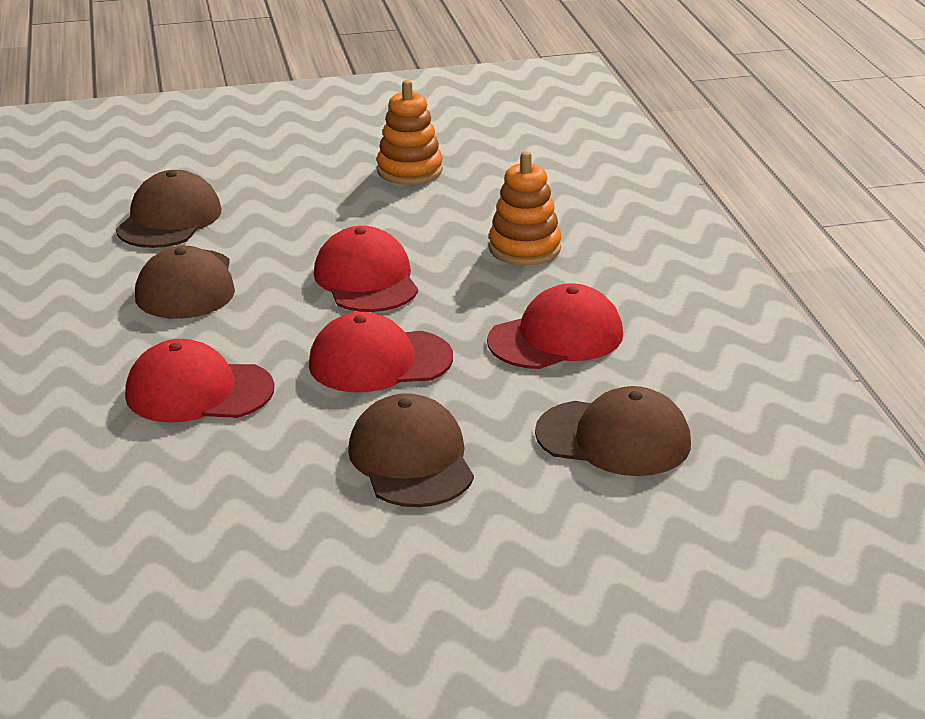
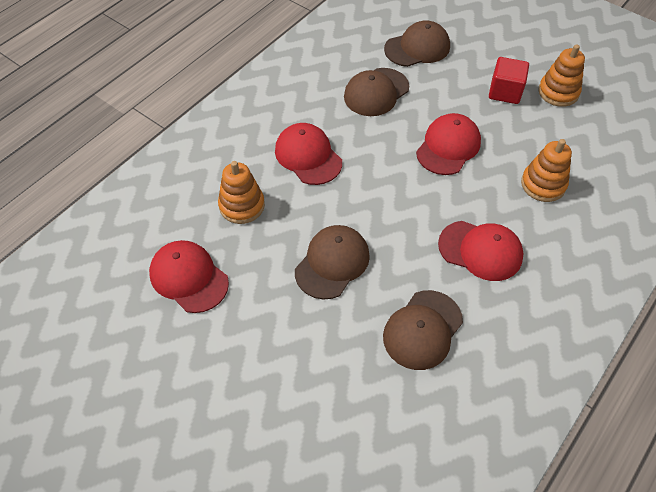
camera: 50 degrees right, 25 degrees up
red cap [309,312,453,392] -> red cap moved to [149,240,229,313]
brown cap [535,386,691,476] -> brown cap turned 60 degrees clockwise [383,290,463,370]
none -> orange stacking toy [218,161,265,224]
none -> red cube [489,57,529,104]

